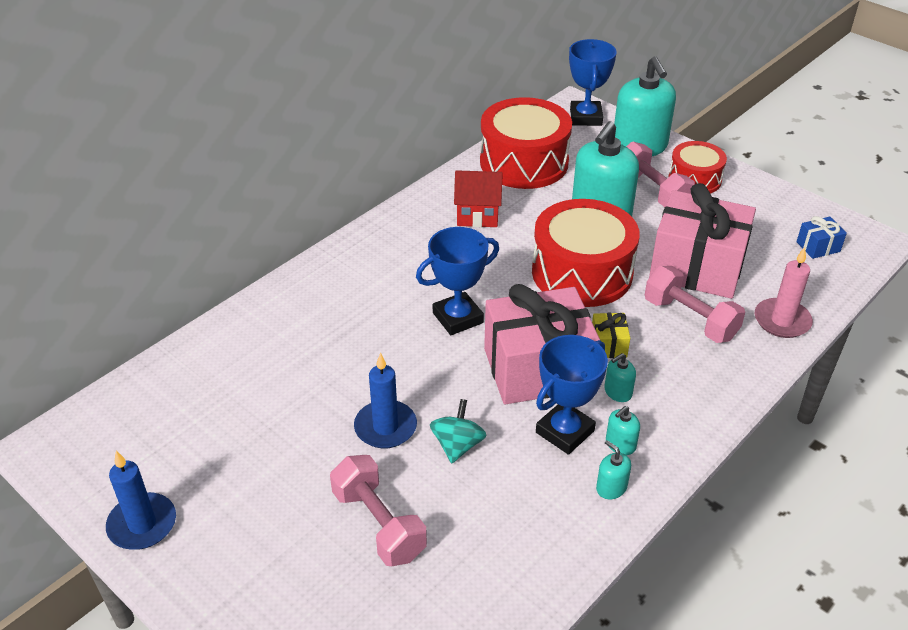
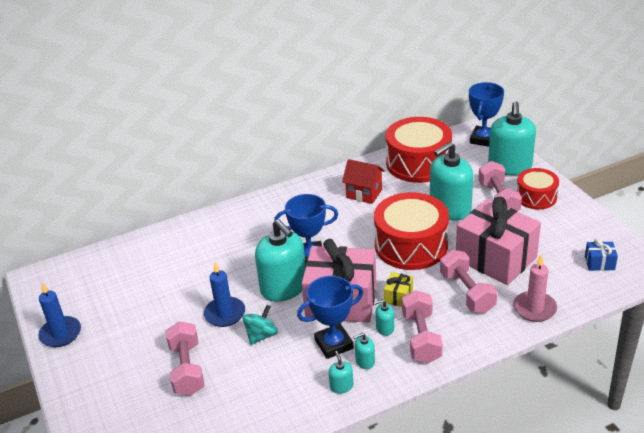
camera: 25 degrees right, 5 degrees down
none -> turquoise soap dispenser [255,219,305,302]
none -> pink dumbbell [402,290,443,364]

